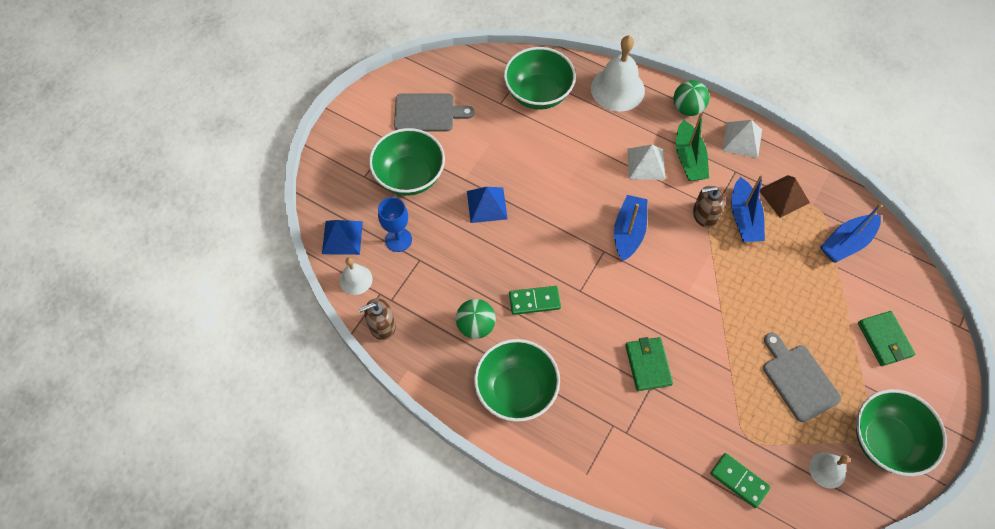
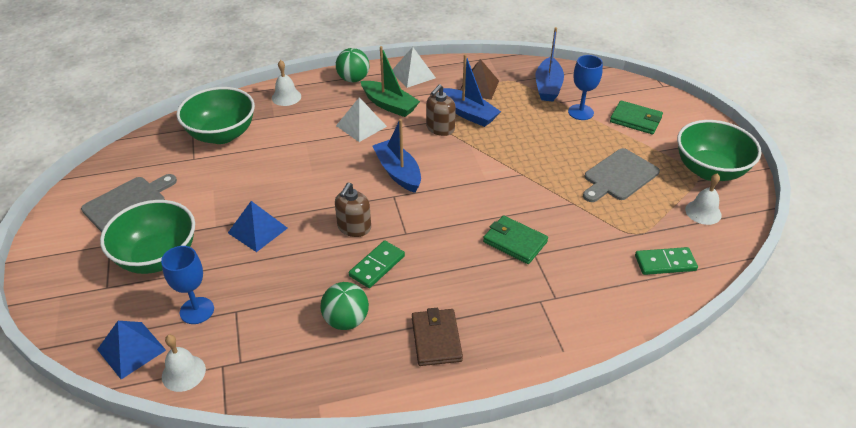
camera: 45 degrees left, 20 degrees down
brown soap dispenser [359,298,396,340] -> brown soap dispenser moved to [335,183,371,237]
green bowl [474,339,560,422] -> brown wallet [412,308,463,366]
white bell [591,36,645,112] -> white bell [272,60,301,106], size x0.54
grey cutting board [763,332,841,422] -> grey cutting board turned 60 degrees counterclockwise [583,148,660,202]
none -> blue goblet [568,55,603,120]

